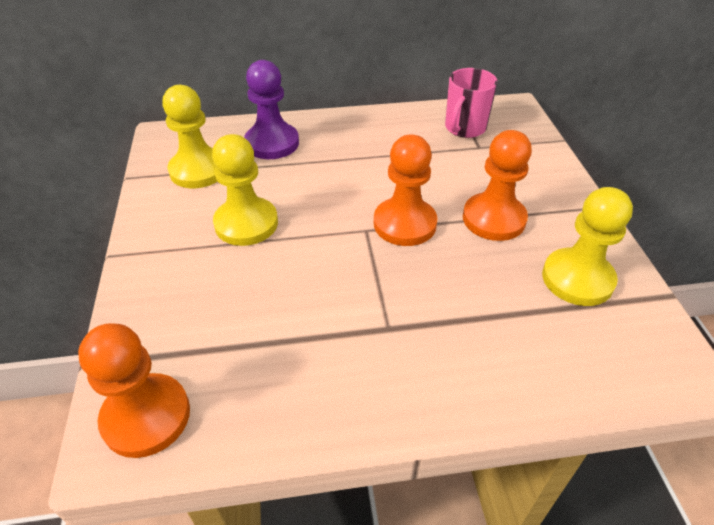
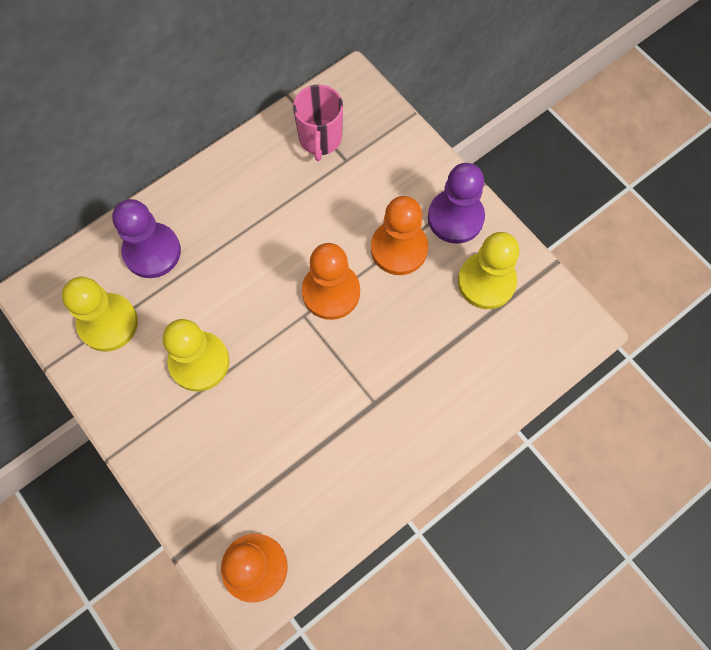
camera: 30 degrees left, 25 degrees up
none -> purple pawn [428,163,485,244]

